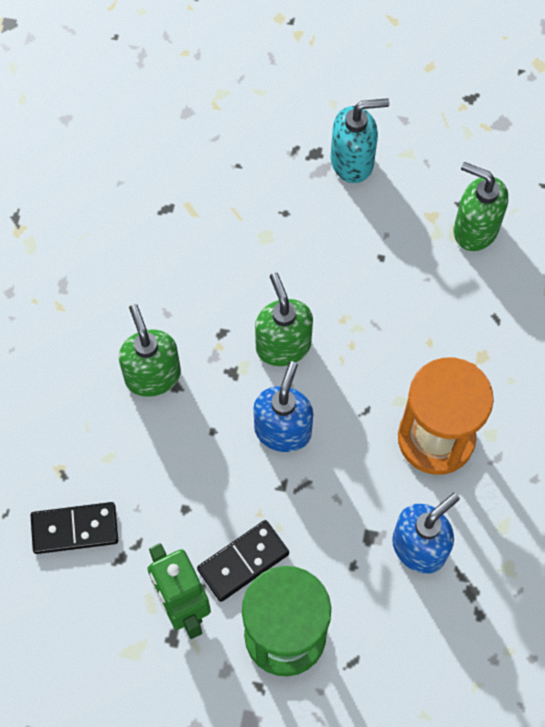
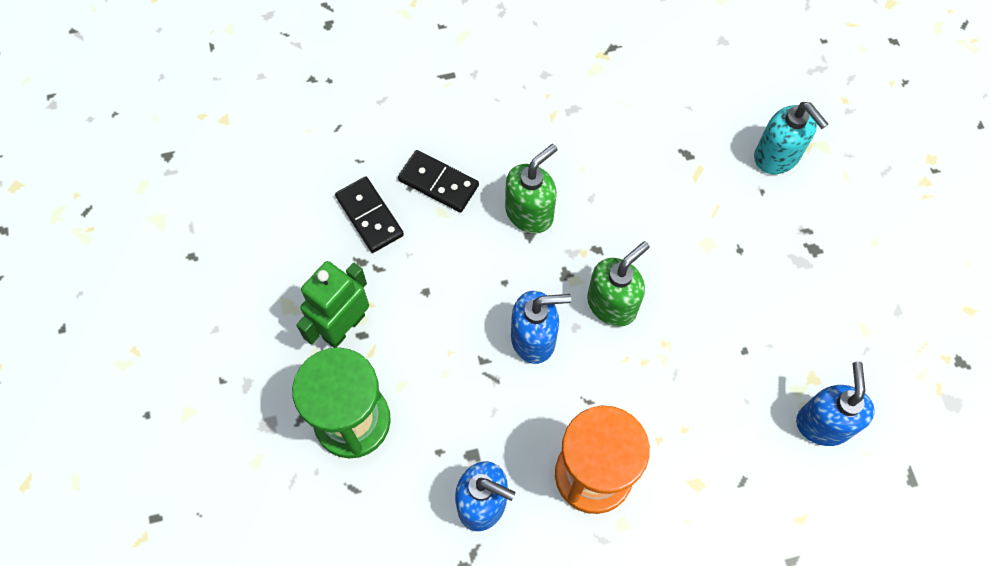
camera: 65 degrees right, 0 degrees up
black domino [197,520,289,602] -> black domino moved to [398,150,479,212]
turquoise soap dispenser [331,98,389,183] -> turquoise soap dispenser moved to [754,102,828,174]
green soap dispenser [454,162,508,251] -> blue soap dispenser [796,361,875,446]

